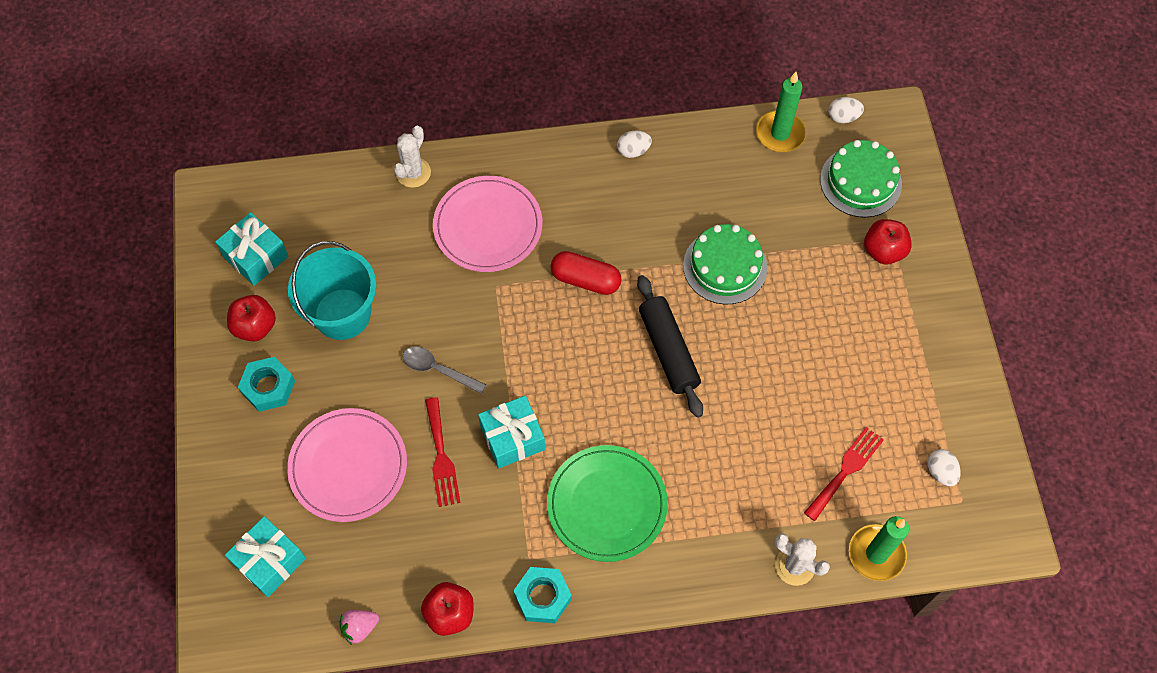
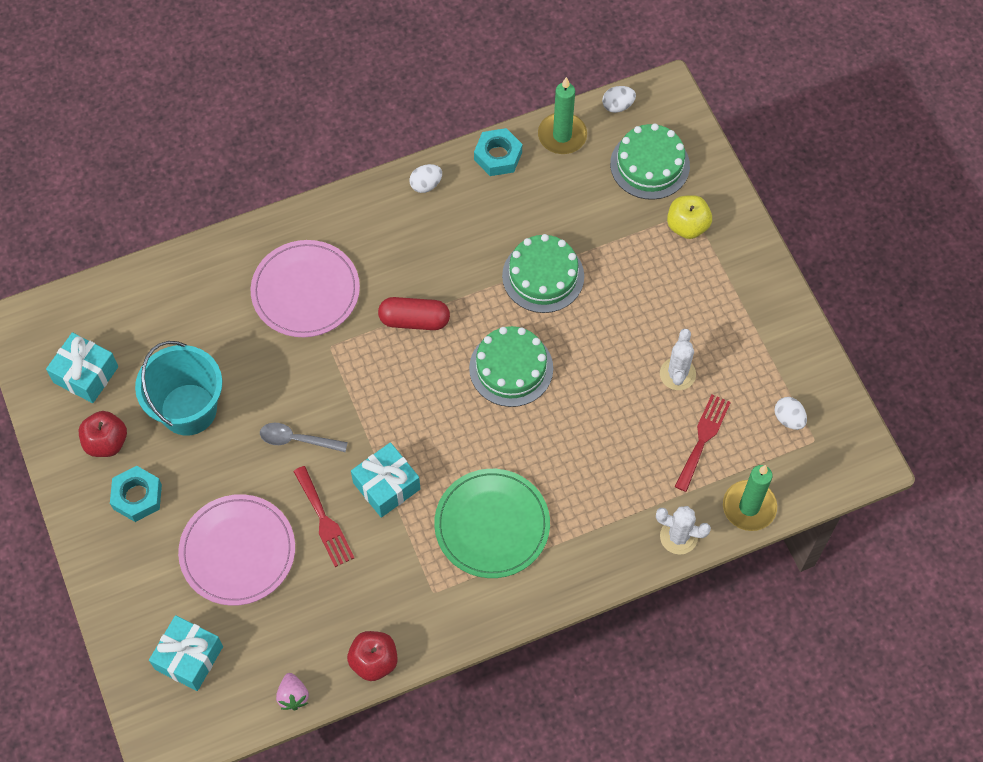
camera: 15 degrees left, 0 degrees up
pink strawberry [340,610,379,645] -> pink strawberry turned 60 degrees counterclockwise [276,673,309,710]
white cactus [394,126,431,188] -> white cactus moved to [660,329,696,390]
turquoise nut [513,567,572,623] -> turquoise nut moved to [474,128,522,176]
black rolling pin [637,275,703,418] -> green cake [469,326,553,407]
red apple [864,219,912,264] -> yellow apple [667,195,712,239]

